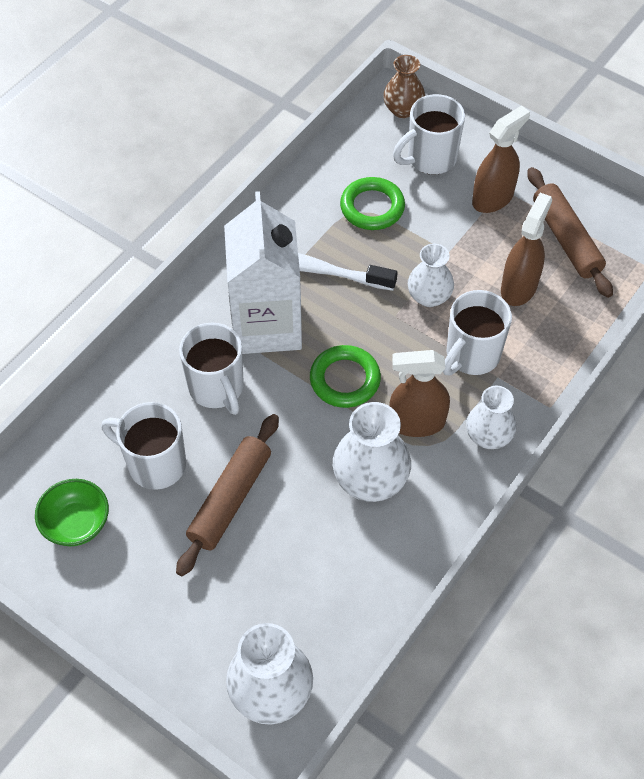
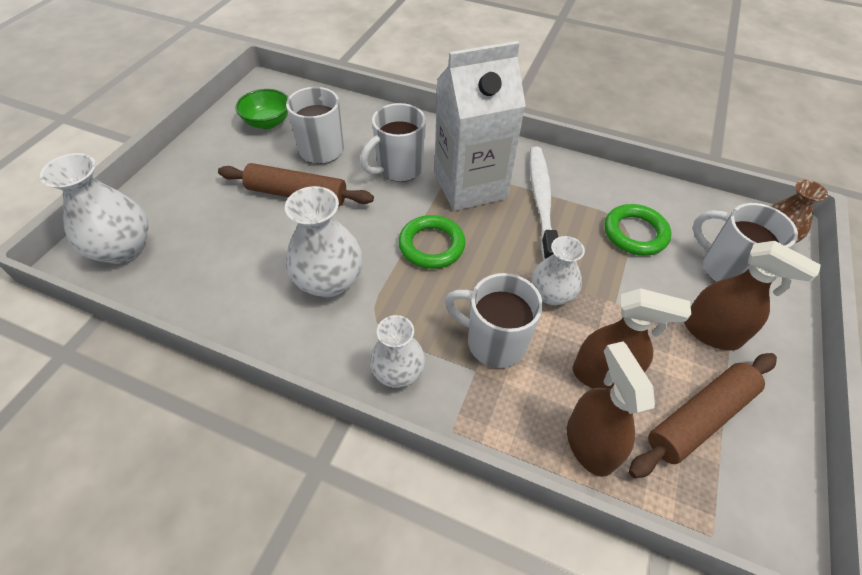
camera: 75 degrees right, 5 degrees down
brown spray bottle [389,350,450,437] -> brown spray bottle moved to [567,341,655,477]

